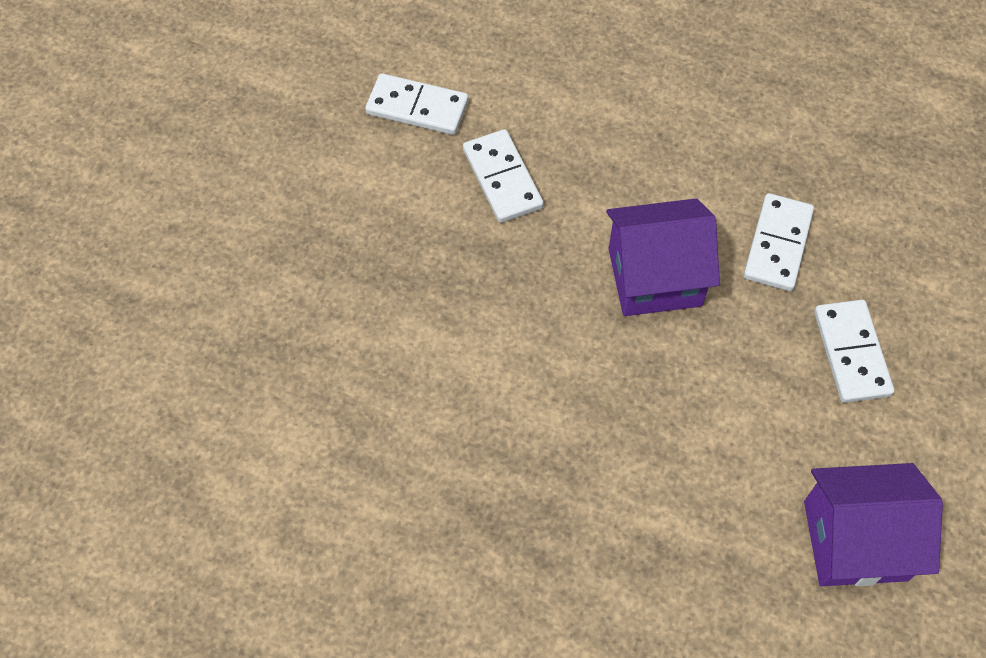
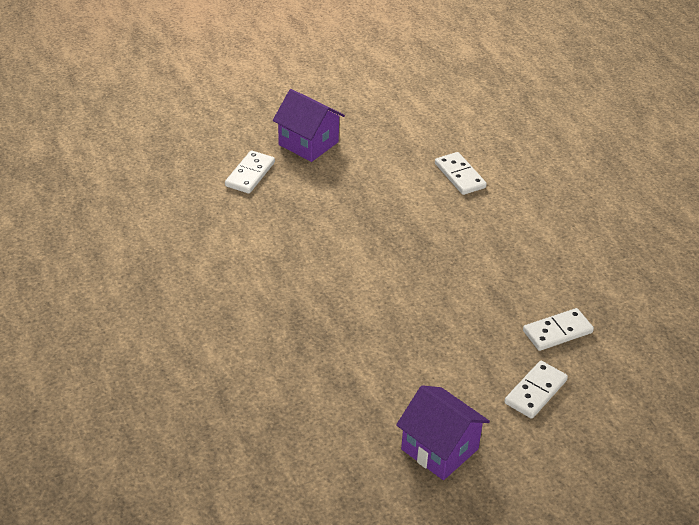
camera: 45 degrees right, 20 degrees down
white domino [463,129,544,223] -> white domino moved to [225,150,275,194]
purple house [606,198,720,316] -> purple house moved to [273,89,345,162]

